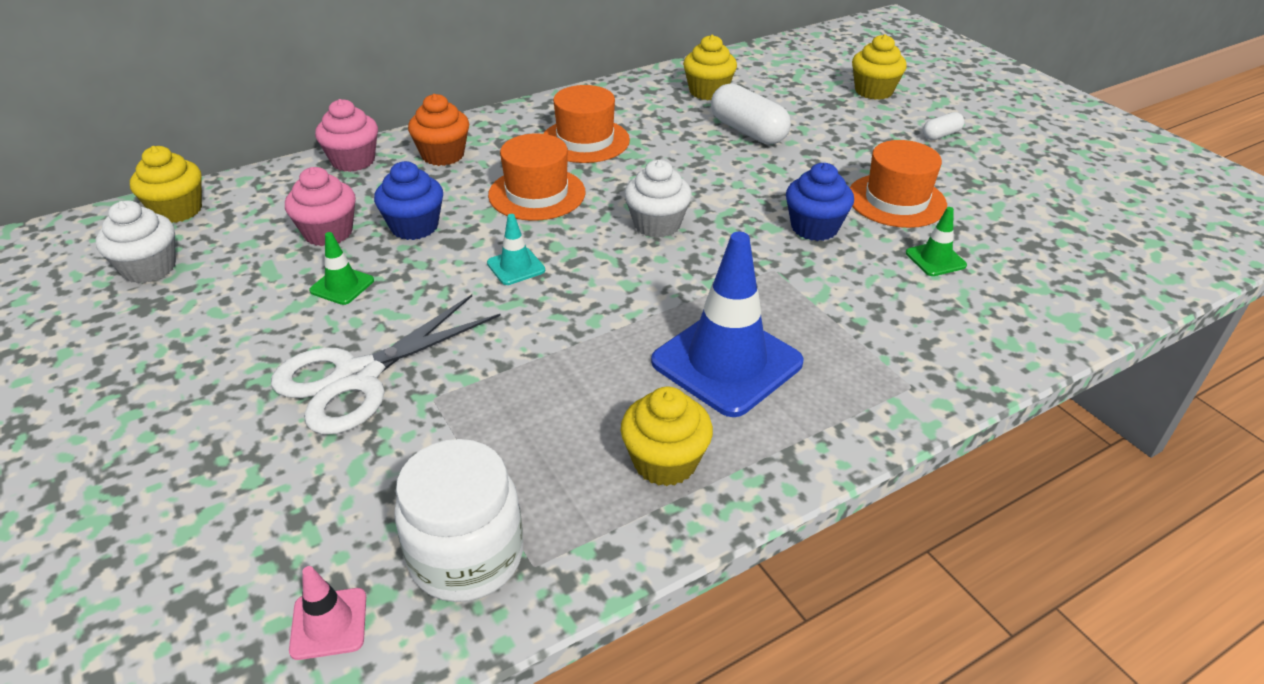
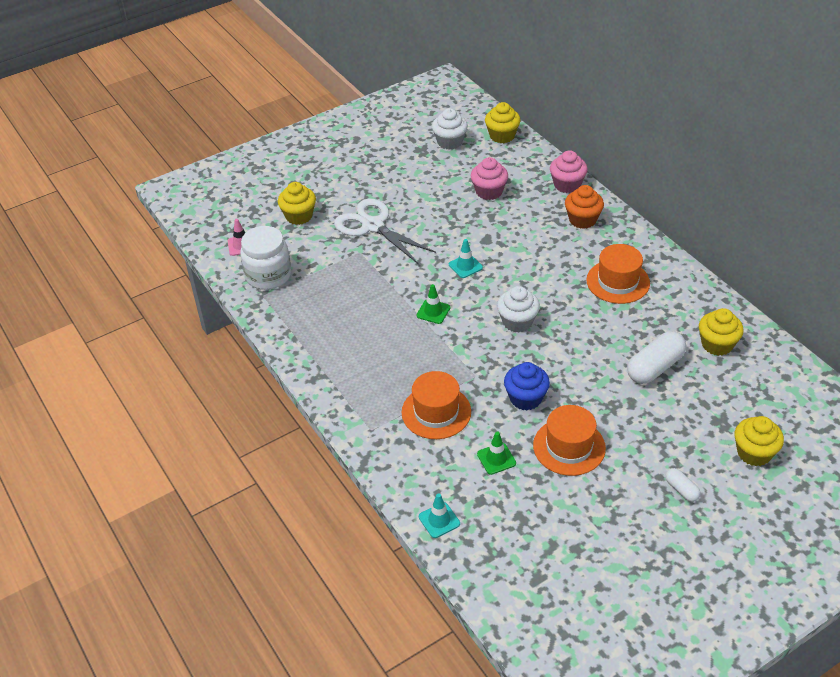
camera: 90 degrees right, 5 degrees up
green traffic cone [309,232,374,305] -> green traffic cone moved to [416,284,450,324]
blue cupcake [374,161,443,240] -> none
orange hat [488,133,586,221] -> orange hat moved to [401,371,471,439]
yellow cupcake [621,387,713,486] -> yellow cupcake moved to [278,182,316,225]
blue traffic cone [651,232,804,417] -> none
none -> turquoise traffic cone [419,493,460,538]

